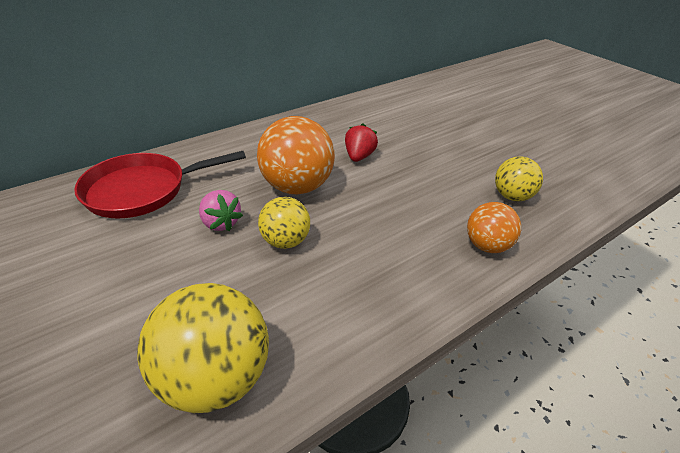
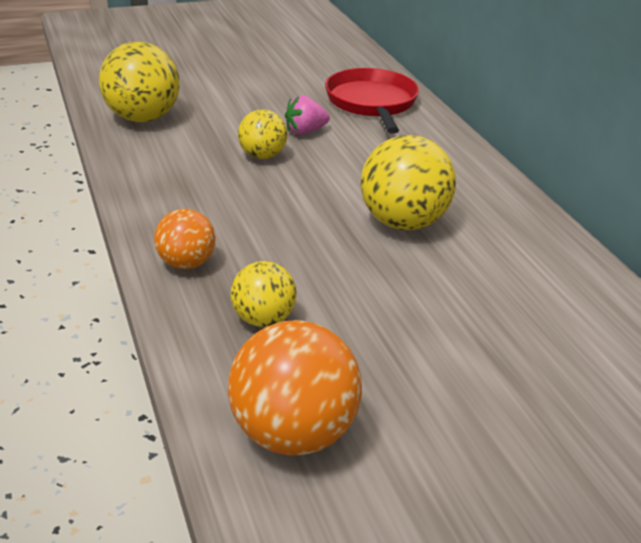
camera: 105 degrees right, 5 degrees down
orange ball [257,116,335,194] -> orange ball moved to [228,320,362,456]
red strawberry [345,124,378,162] -> yellow ball [361,135,456,230]

